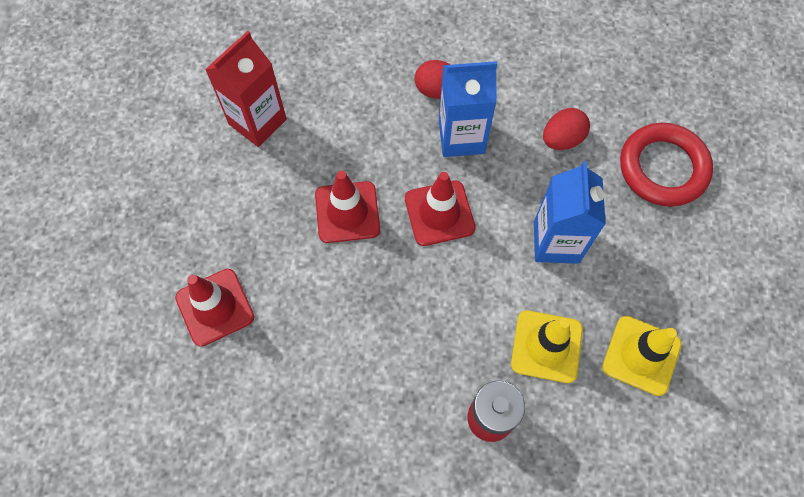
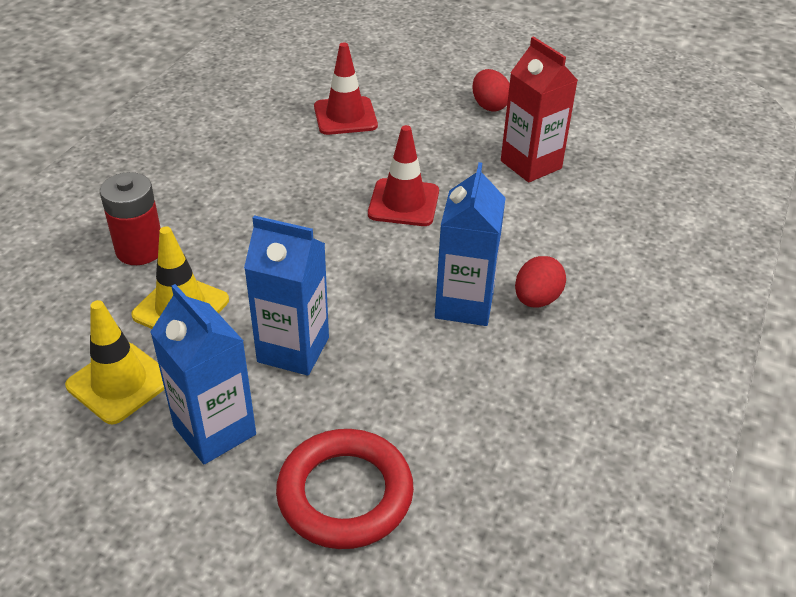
camera: 105 degrees right, 25 degrees down
red traffic cone [405,172,476,246] -> none
red egg [543,108,590,150] -> red egg moved to [472,69,510,112]
none -> blue carton [150,284,256,464]

